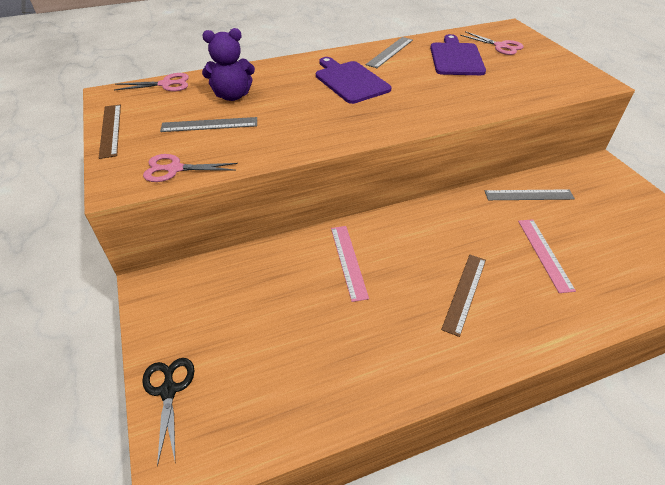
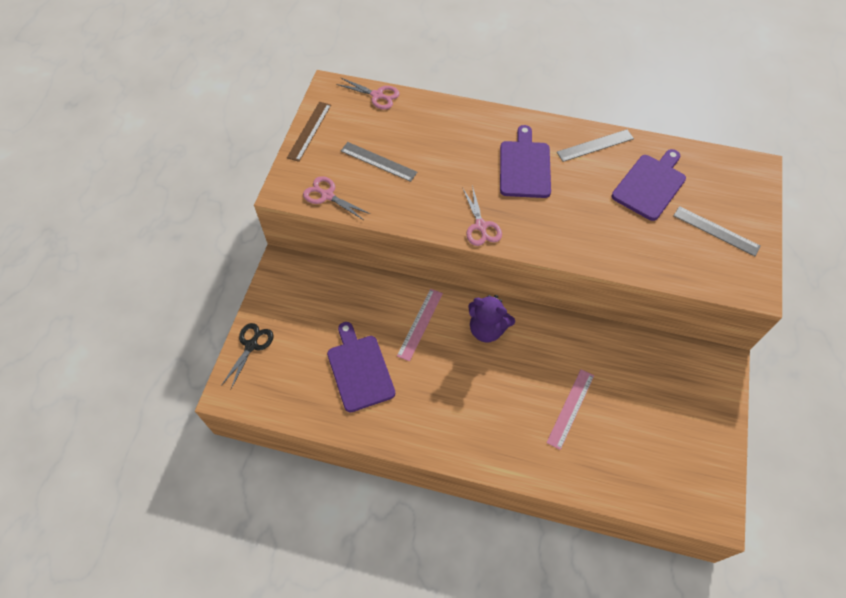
camera: 35 degrees right, 15 degrees up
purple teddy bear [202,28,255,101] -> purple teddy bear moved to [468,295,515,342]
brown ruler [441,255,486,337] -> none
pink scissors [460,31,523,55] -> pink scissors moved to [463,185,502,246]
grey ruler [485,189,575,200] -> grey ruler moved to [673,206,761,256]
none -> purple cutting board [327,322,395,412]

